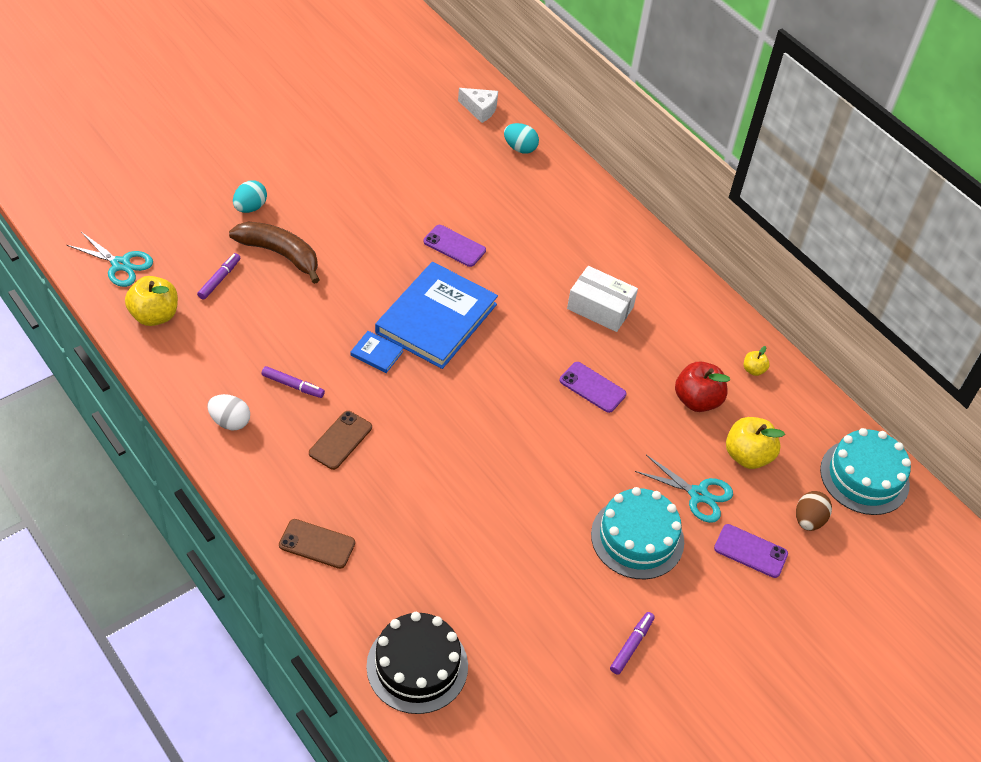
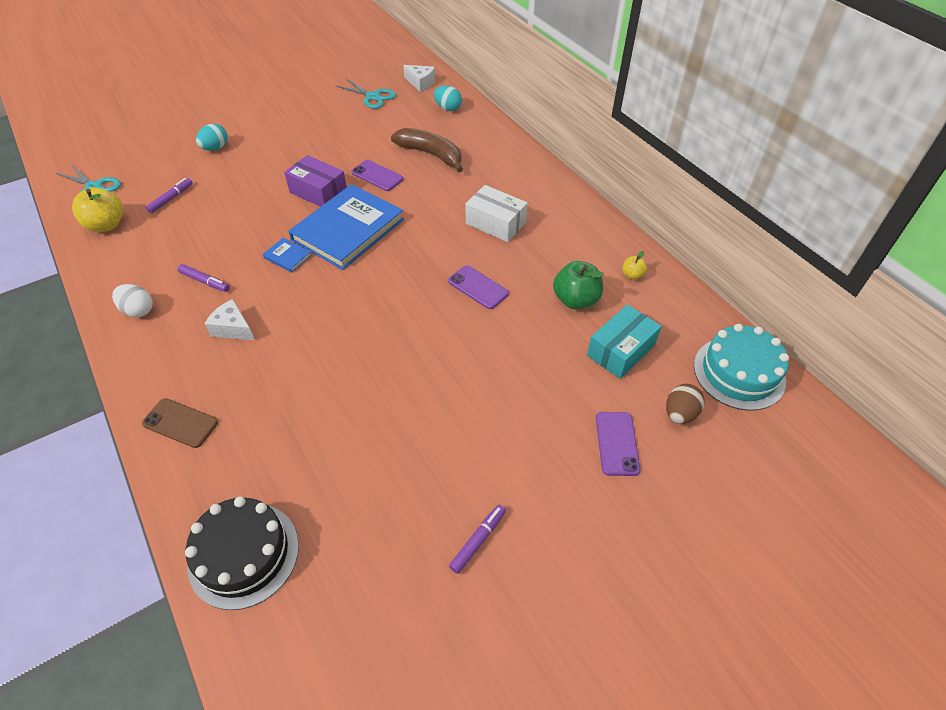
camera: 10 degrees right, 0 degrees up
brown banana [229,222,320,284] -> brown banana moved to [391,128,463,173]
brown phone [309,411,372,470] -> white cheese [204,299,255,340]
turquoise cake [591,487,684,579] -> none
turquoise scissors [635,455,733,523] -> turquoise scissors moved to [336,79,396,109]
red apple [675,361,730,412] -> green apple [553,261,604,310]
purple phone [714,524,788,578] -> purple phone turned 60 degrees clockwise [596,412,641,476]
yellow apple [726,417,785,469] -> turquoise box [587,304,662,379]
none -> purple box [284,155,347,207]

